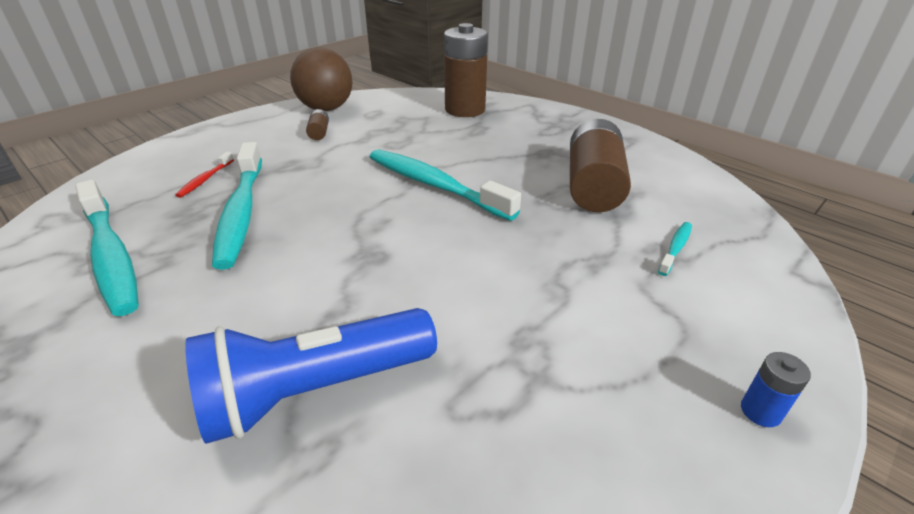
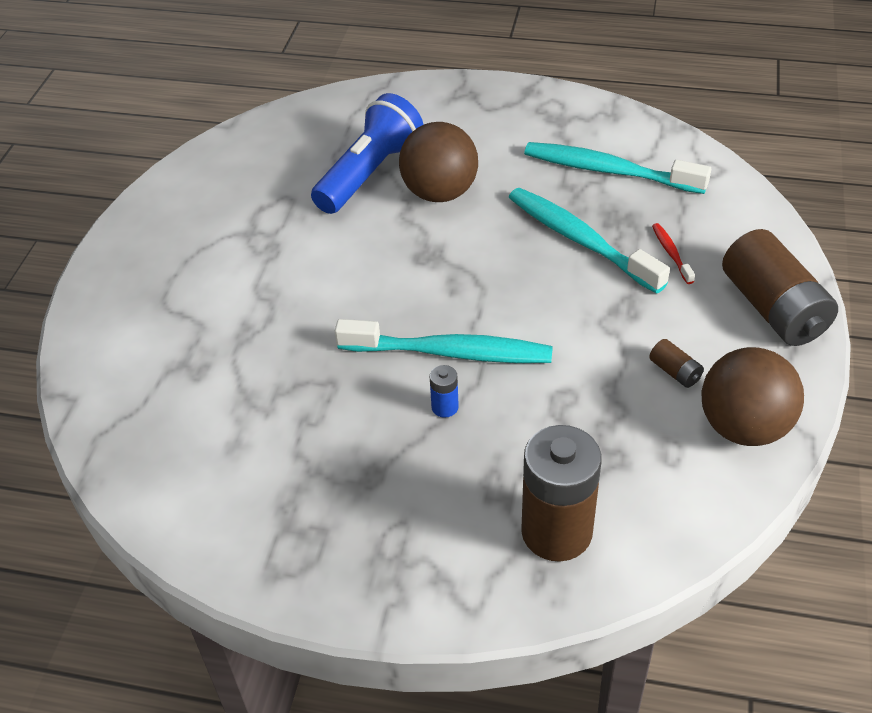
camera: 150 degrees right, 10 degrees up
brown battery [570,119,631,212] -> brown battery moved to [722,229,838,346]
turquoise toothbrush [658,222,692,276] -> none
blue battery [741,352,811,427] -> blue battery moved to [429,365,459,418]
none -> brown ball [399,122,478,202]

